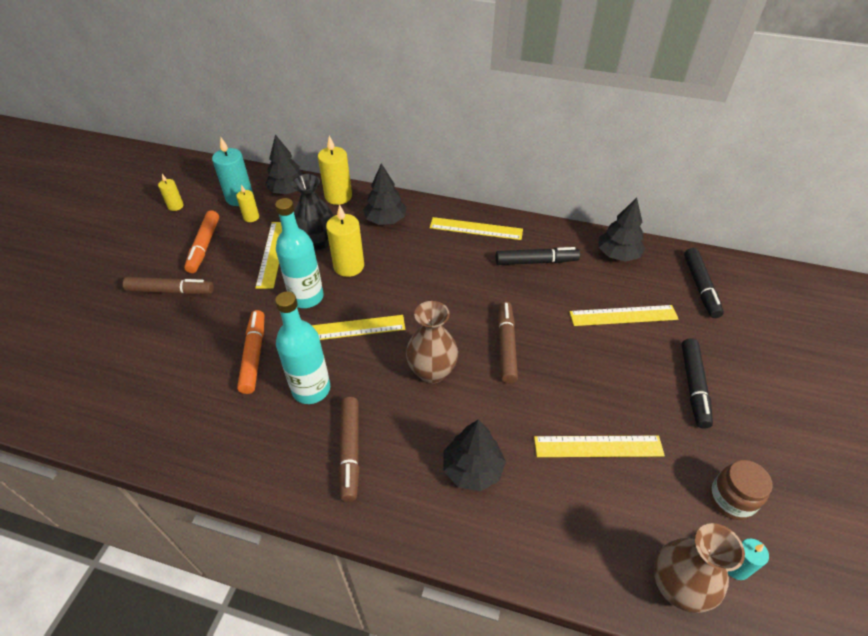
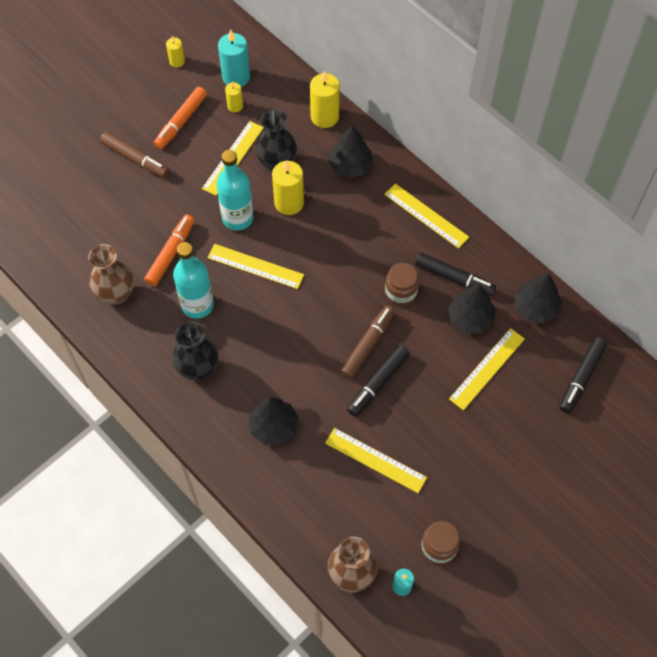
camera: 30 degrees right, 15 degrees up
black tree [265,134,305,194] -> black tree moved to [448,284,496,333]
brown marker [338,397,360,502] -> black vase [173,321,219,380]
brown vase [406,301,458,384] -> brown vase moved to [88,244,134,305]
yellow ruler [569,305,678,326] -> yellow ruler turned 75 degrees counterclockwise [449,328,525,410]
black marker [682,338,713,428] -> black marker moved to [347,345,409,417]
none -> brown jar [385,263,419,305]

